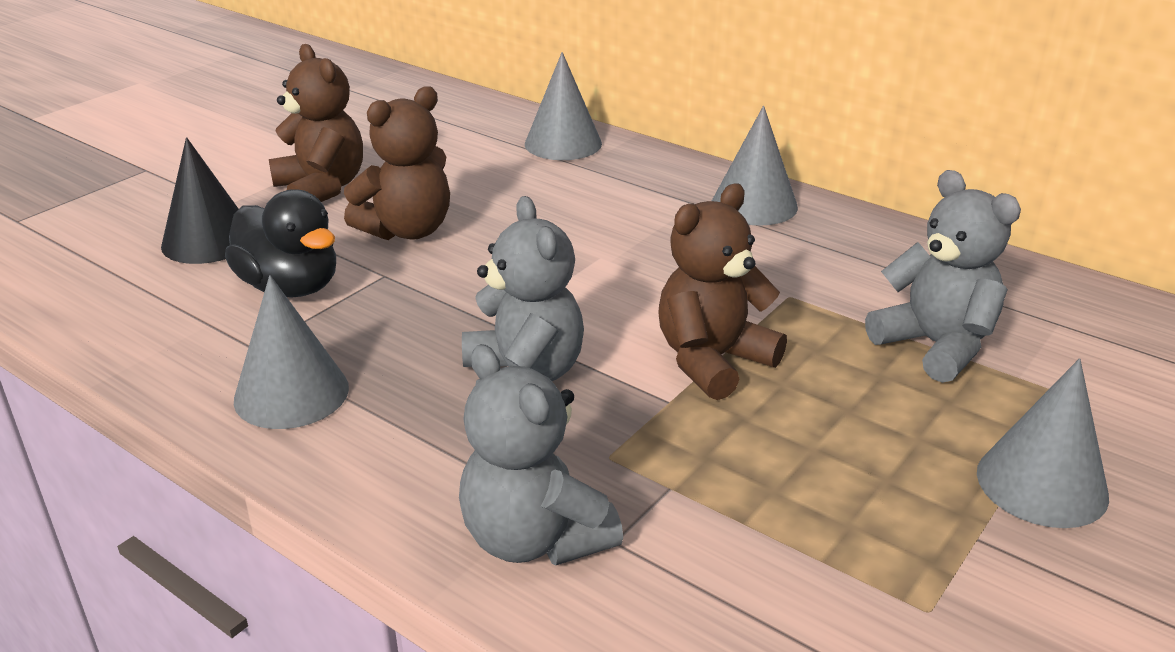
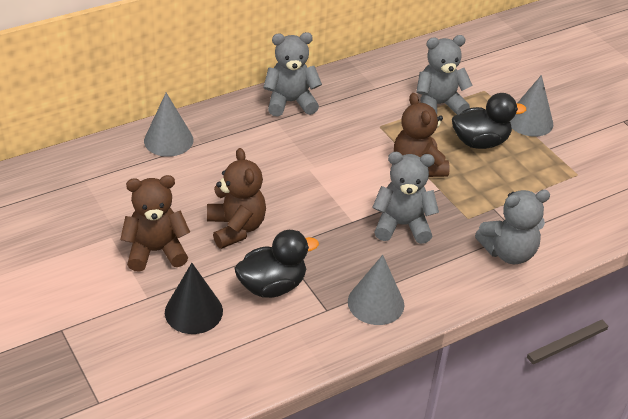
camera: 70 degrees left, 10 degrees up
grey cone [712,106,798,226] -> grey teddy bear [263,32,322,116]
none -> black duck [452,93,526,149]

